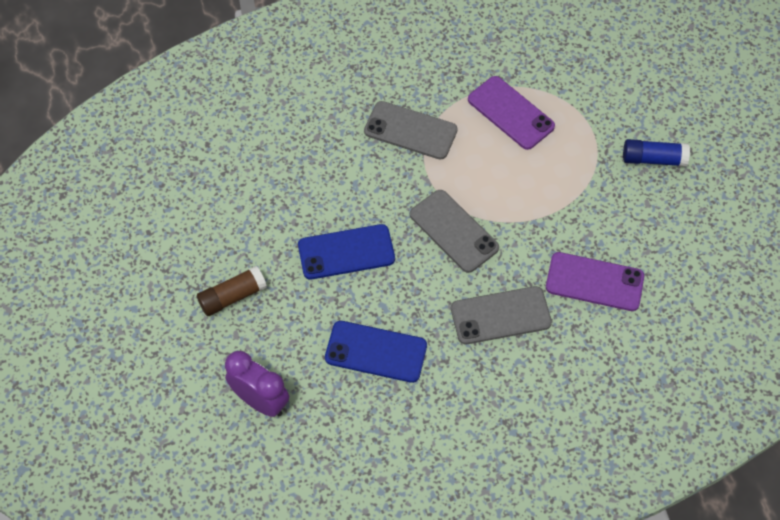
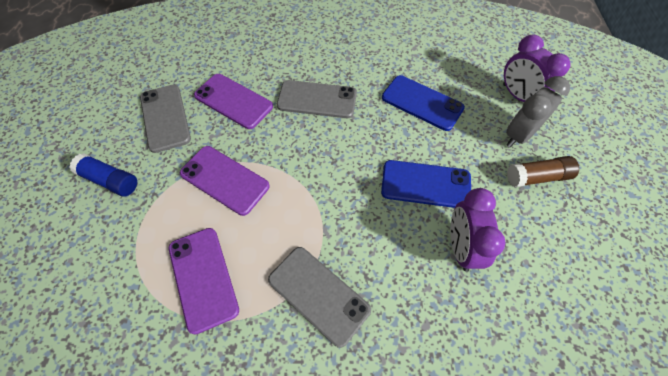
camera: 160 degrees left, 0 degrees up
grey phone [410,190,499,273] -> grey phone moved to [140,85,191,153]
none -> purple phone [180,146,270,216]
none -> purple clock [450,188,506,272]
none -> grey clock [506,76,570,147]

